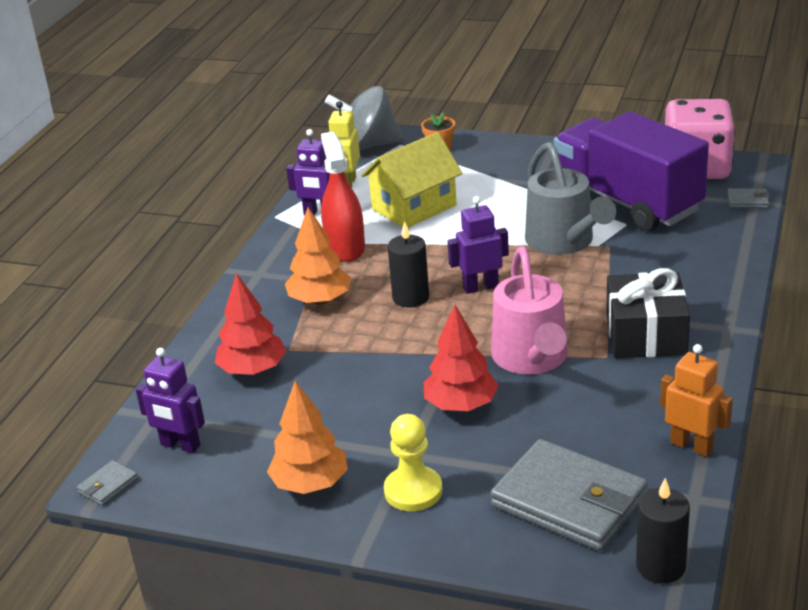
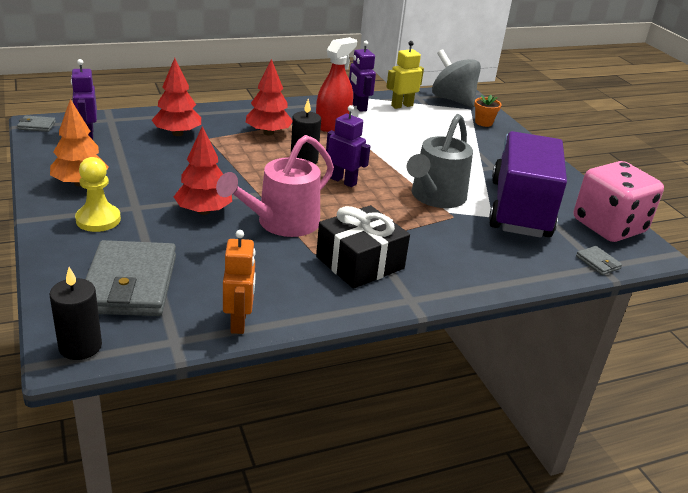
camera: 45 degrees right, 0 degrees up
orange tree [285,207,351,305] -> red tree [246,59,292,135]
yellow house [361,132,462,228] -> none

